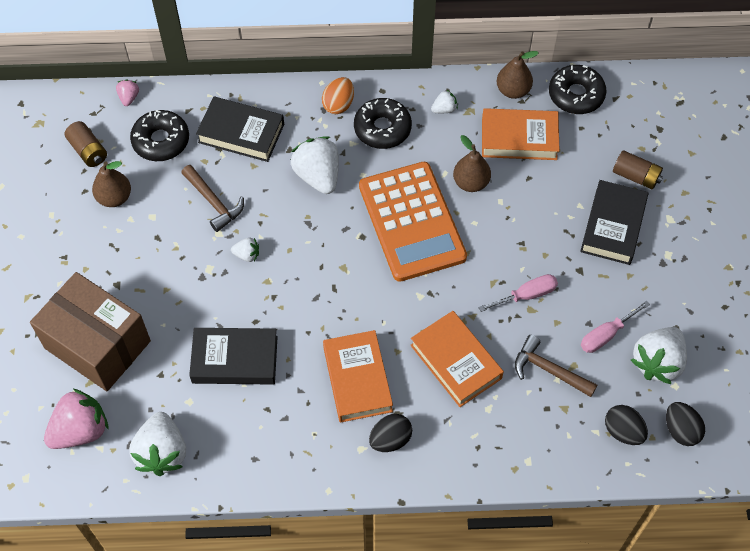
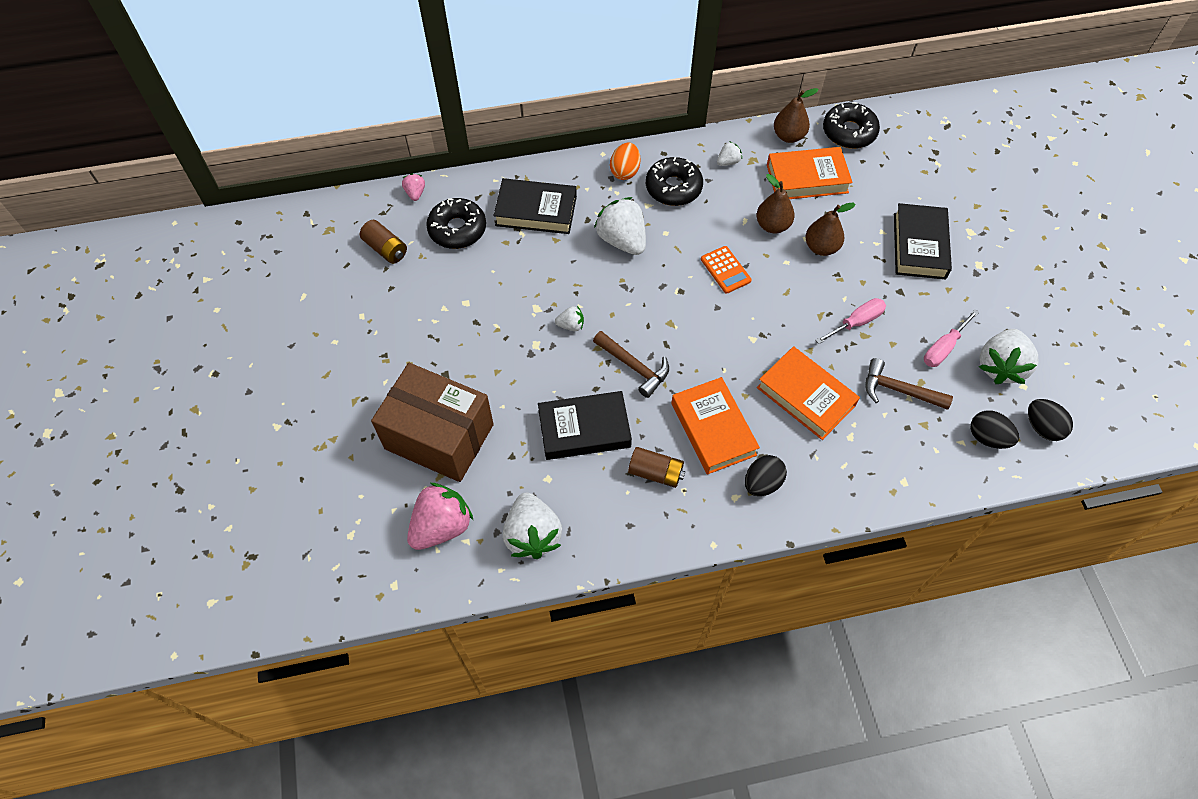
camera: 10 degrees left, 0 degrees up
brown pear [92,161,131,207] -> brown pear moved to [806,203,856,256]
brown hammer [181,165,244,232] -> brown hammer moved to [593,331,669,398]
orange calculator [359,162,467,282] -> orange calculator [701,246,752,294], size x0.41
brown battery [613,150,663,190] -> brown battery moved to [628,447,685,488]

